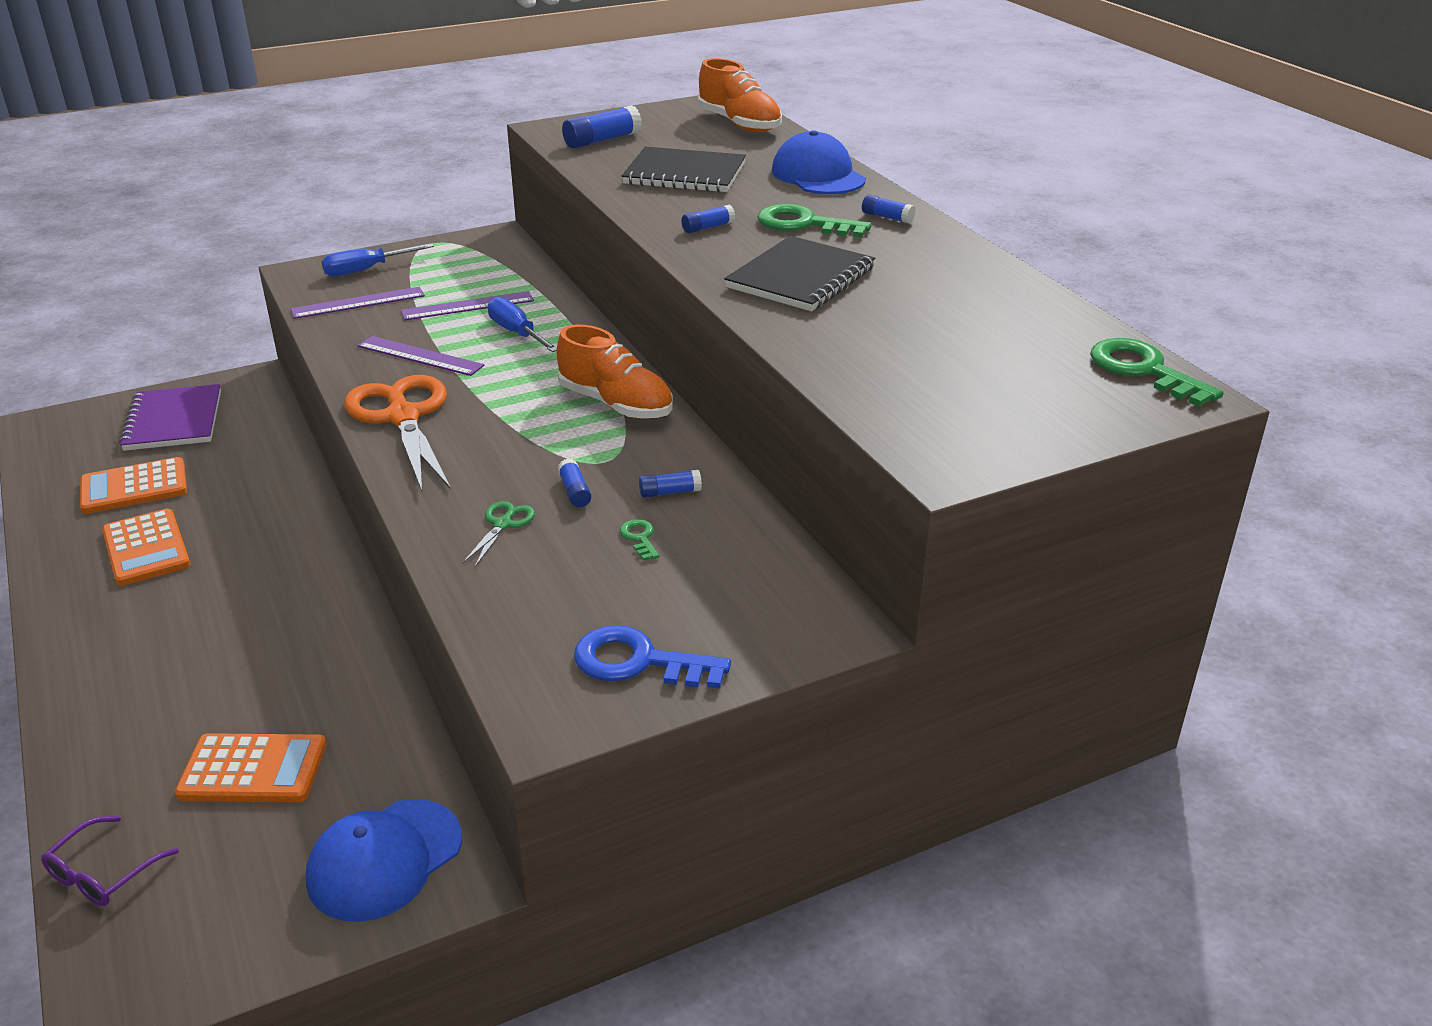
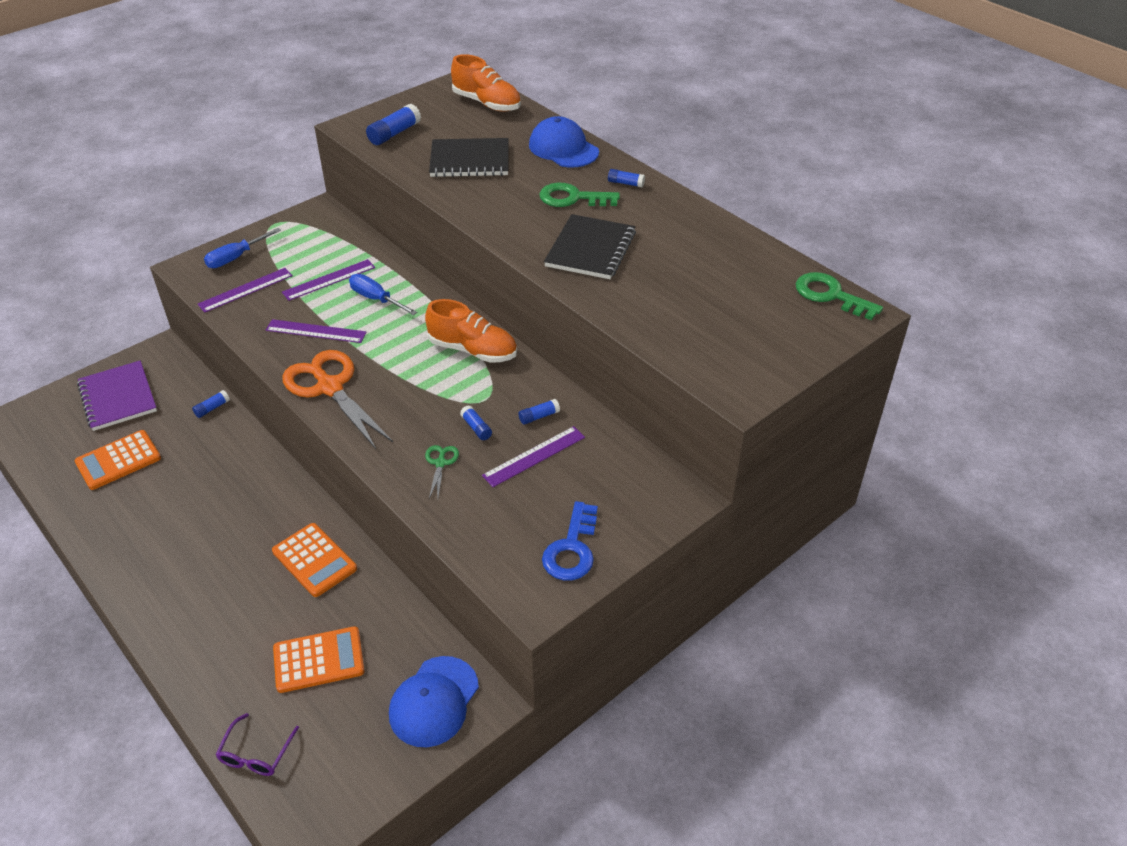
camera: 15 degrees left, 10 degrees up
orange calculator [102,509,190,586] -> orange calculator moved to [272,523,357,597]
blue key [574,625,731,689] -> blue key turned 75 degrees counterclockwise [542,501,598,580]
green key [620,519,659,561] -> purple ruler [482,426,585,487]
blue glue stick [682,205,735,233] -> blue glue stick moved to [192,390,230,418]

